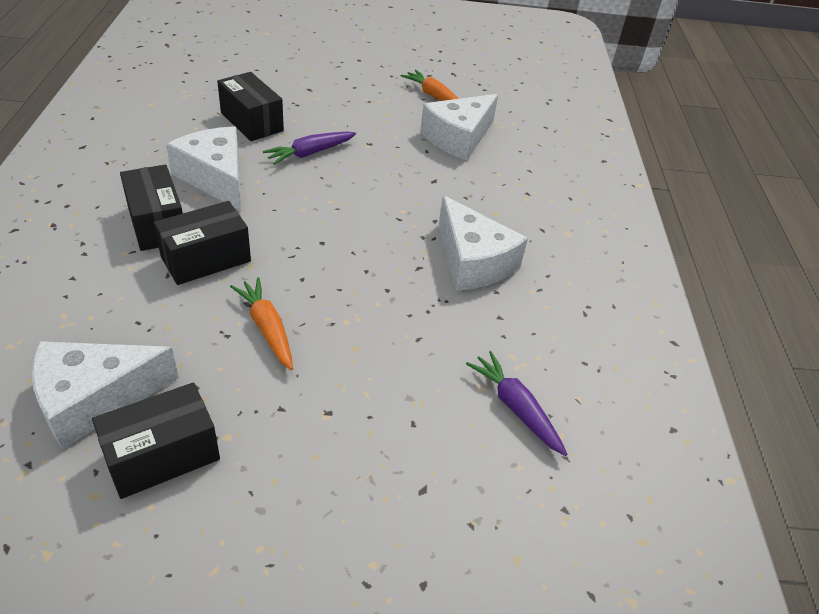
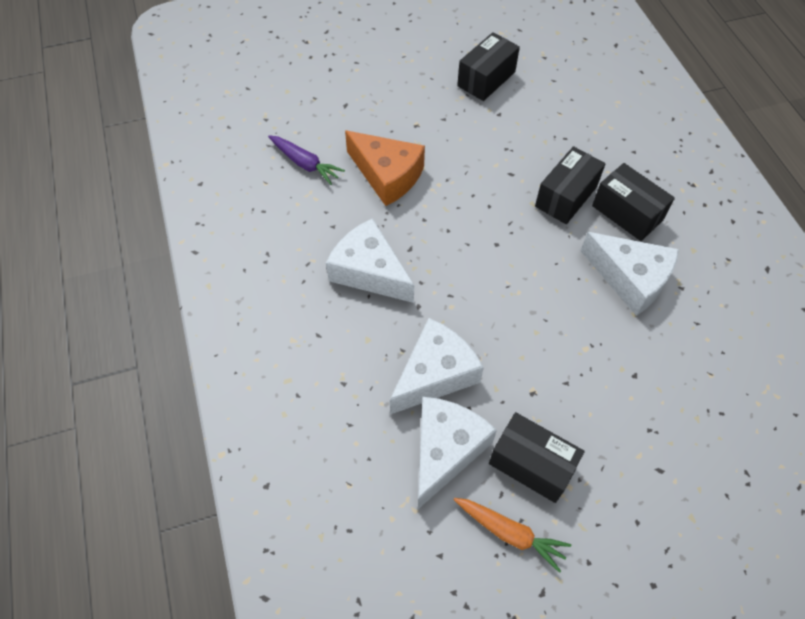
camera: 165 degrees right, 15 degrees up
white cheese [32,341,179,450] -> white cheese moved to [390,318,484,415]
black box [217,72,284,141] -> black box moved to [489,412,585,503]
orange carrot [230,277,293,370] -> none
purple carrot [263,132,356,165] -> none
none -> orange cheese [345,130,425,206]

